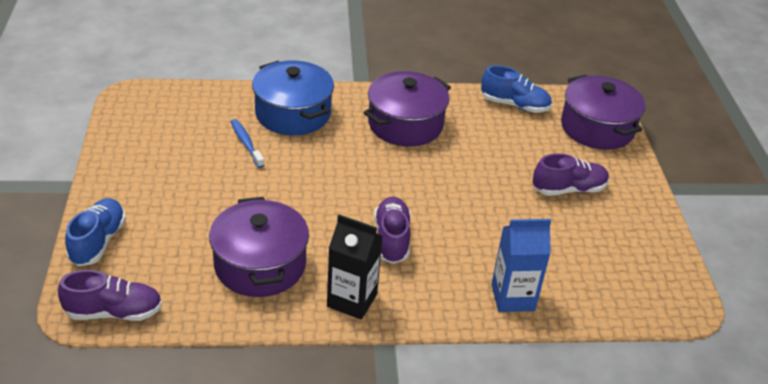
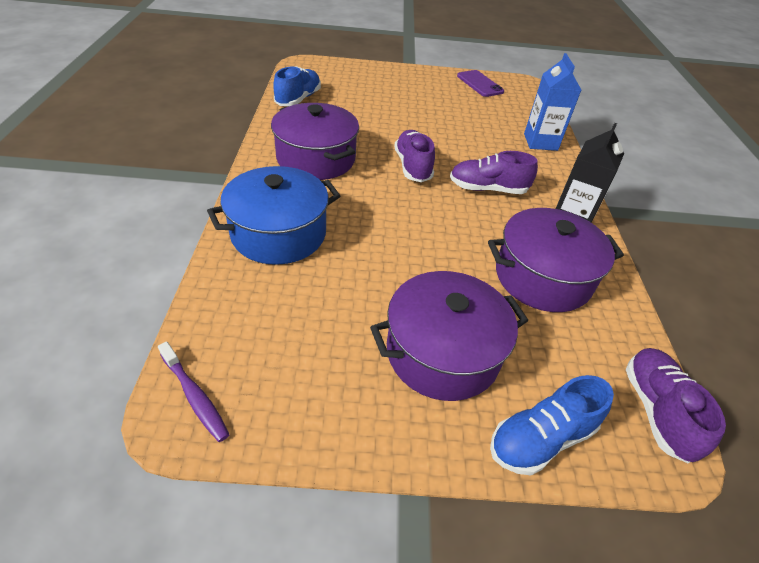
camera: 85 degrees left, 5 degrees up
blue shoe [65,198,126,266] -> blue shoe turned 45 degrees counterclockwise [490,375,614,475]
blue toothbrush [231,119,265,168] -> none
purple shoe [533,153,609,196] -> purple shoe moved to [394,130,435,182]
purple pot [561,75,646,150] -> purple pot moved to [370,271,528,401]
none -> purple toothbrush [158,341,230,442]
none -> purple phone [457,70,504,97]

